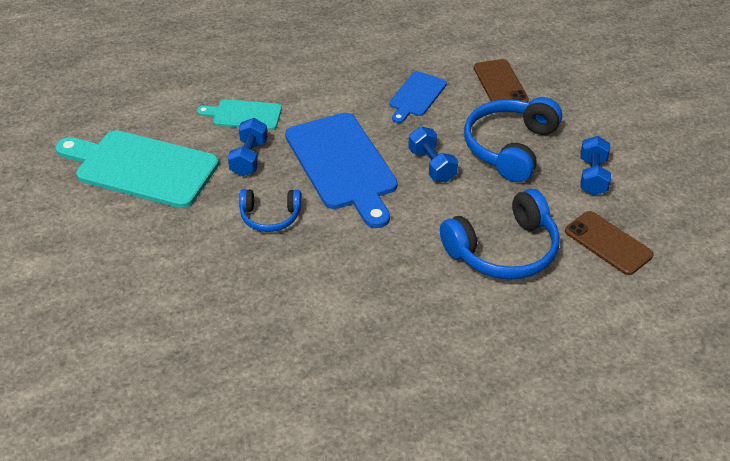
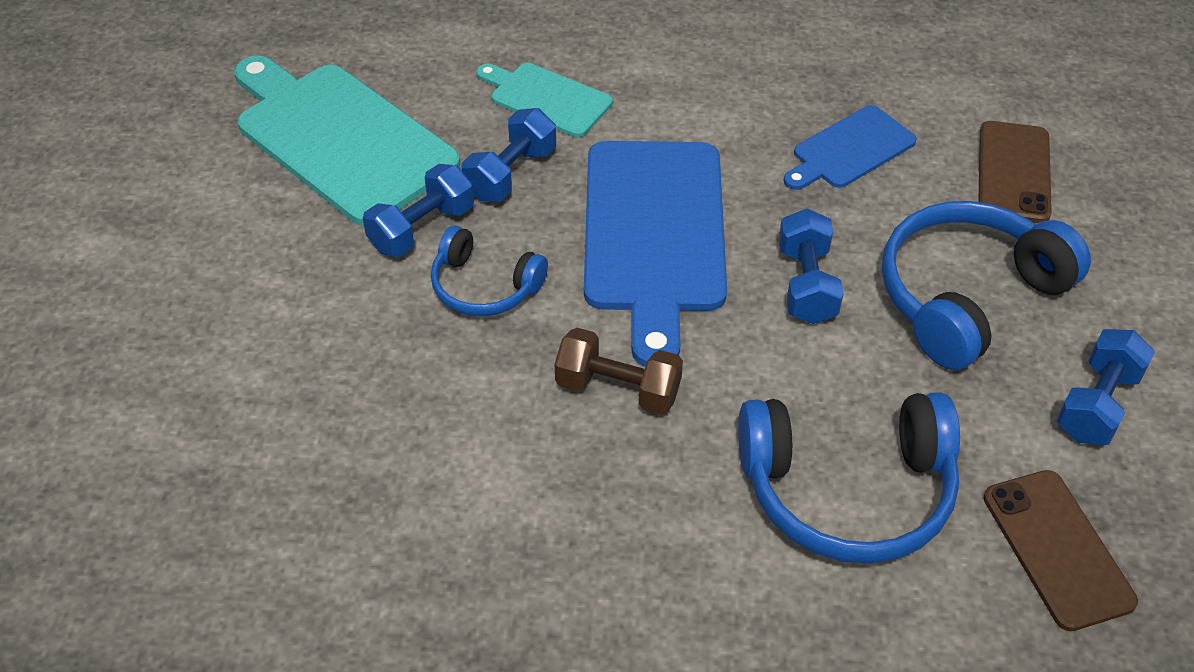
camera: 25 degrees right, 5 degrees up
none -> blue dumbbell [363,164,474,257]
none -> brown dumbbell [555,328,683,415]

